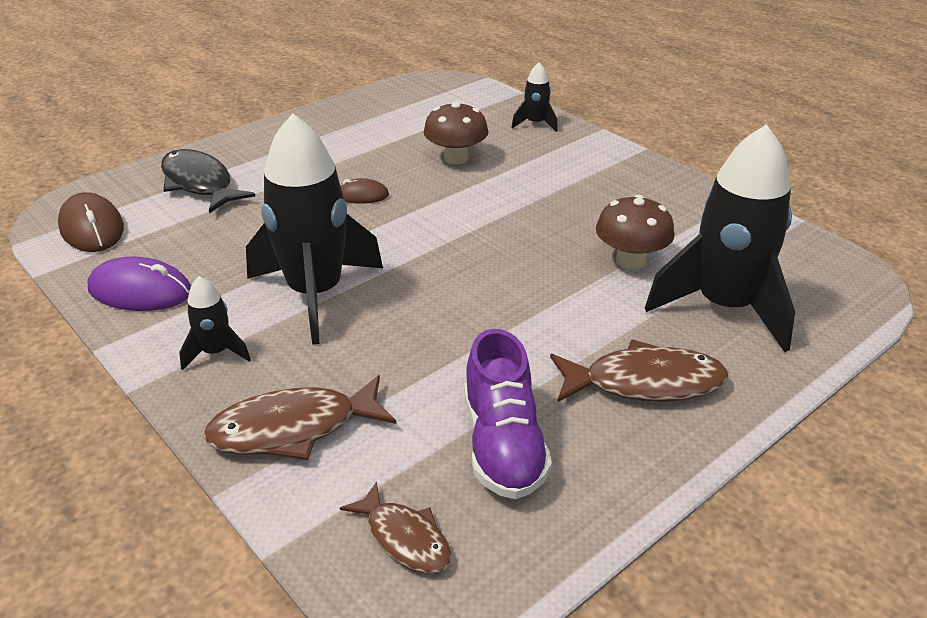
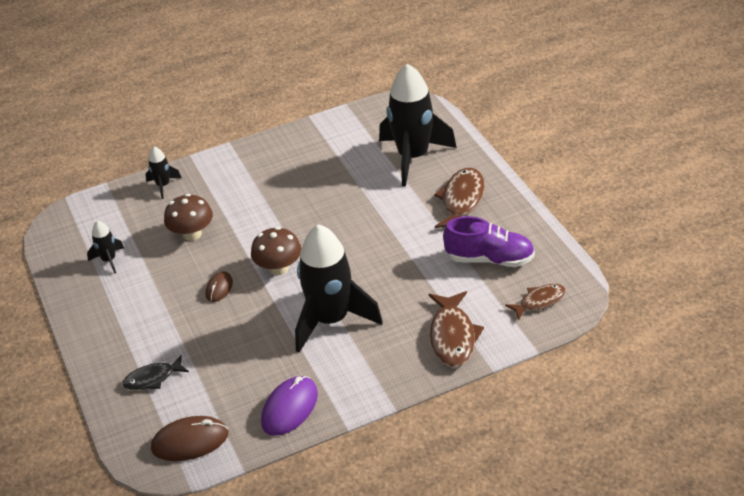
camera: 70 degrees left, 5 degrees up
black fish [161,149,255,213] -> black fish [123,355,189,390], size x0.62
black rocket [179,276,251,371] -> black rocket moved to [87,221,124,274]
brown mushroom [596,195,675,269] -> brown mushroom moved to [251,227,302,275]

